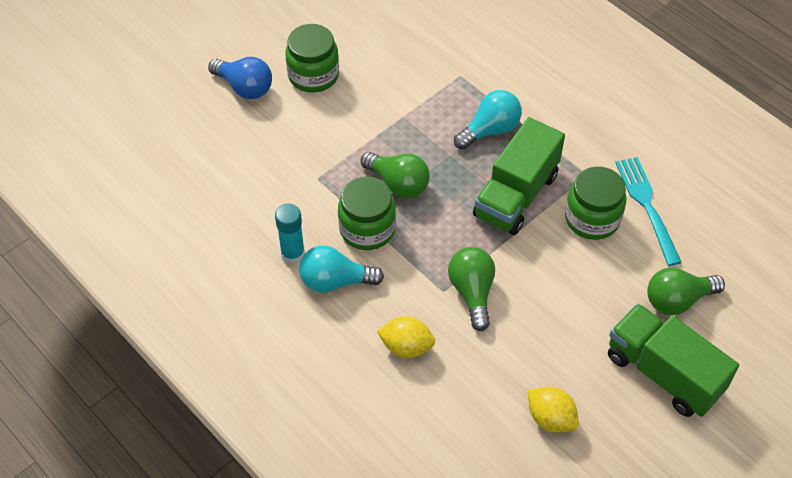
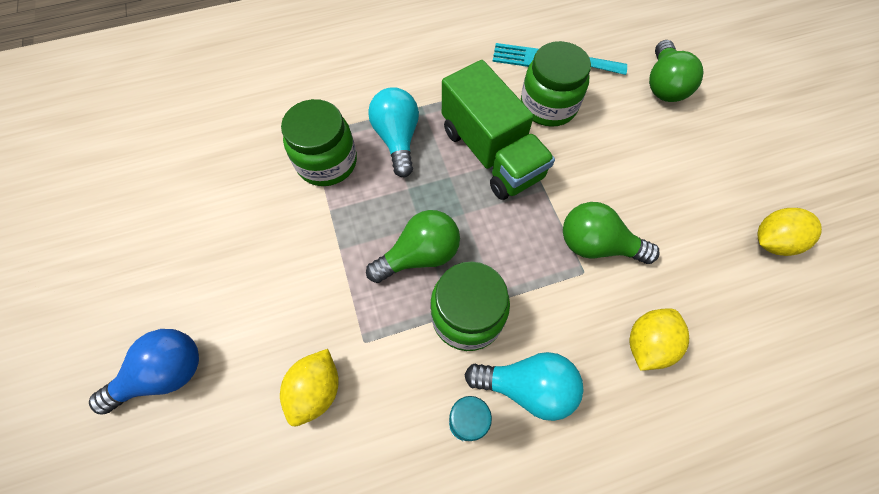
camera: 65 degrees left, 10 degrees up
green jar [285,24,339,93] -> green jar moved to [281,99,357,186]
turquoise light bulb [299,245,384,293] -> turquoise light bulb turned 105 degrees counterclockwise [464,352,584,421]
green truck [608,303,739,417] -> none
none -> yellow lemon [280,349,339,426]

